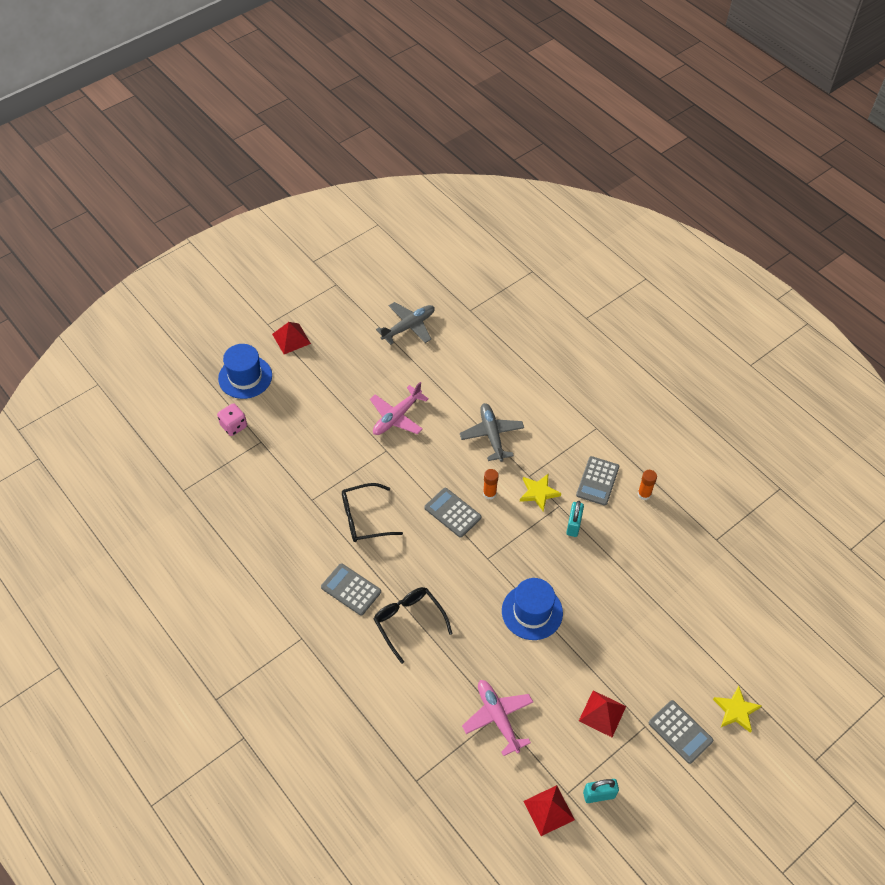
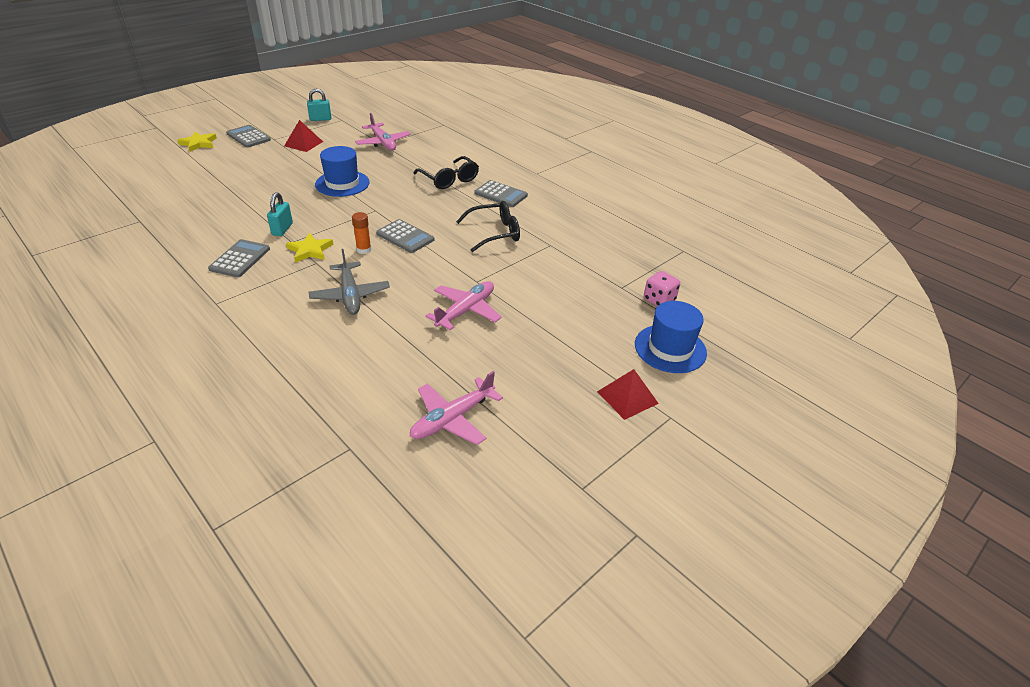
camera: 175 degrees right, 15 degrees down
grey plane [376,302,435,345] -> pink plane [410,371,503,445]
red pyramid [524,785,575,836] -> none
orange glue stick [637,470,657,500] -> none

